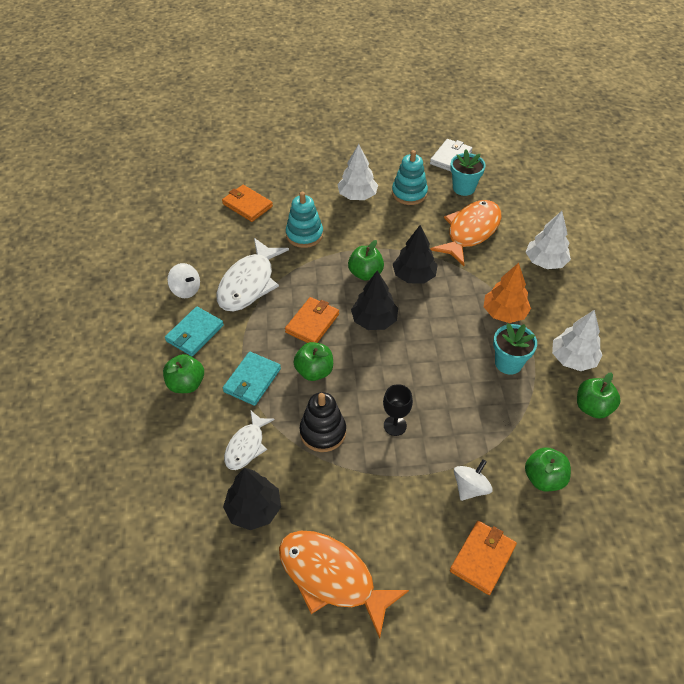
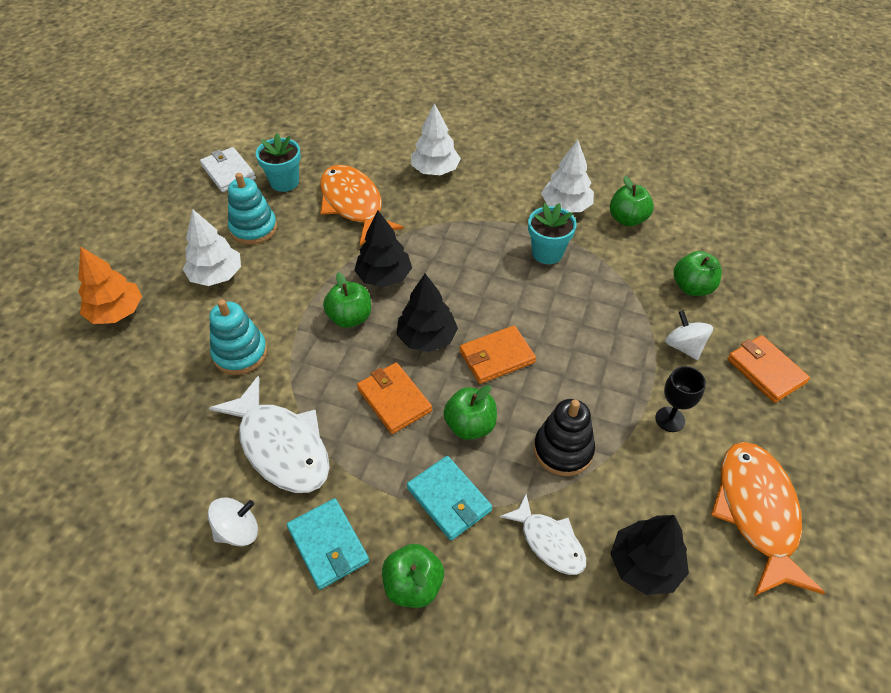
camera: 65 degrees left, 0 degrees up
orange wallet [222,185,273,222] -> orange wallet moved to [459,326,536,384]
orange fish [279,531,409,639] -> orange fish turned 120 degrees clockwise [711,442,825,596]
black goblet [383,384,413,436] -> black goblet moved to [655,366,706,432]
orange tree [484,263,531,323] -> orange tree moved to [78,246,142,324]

